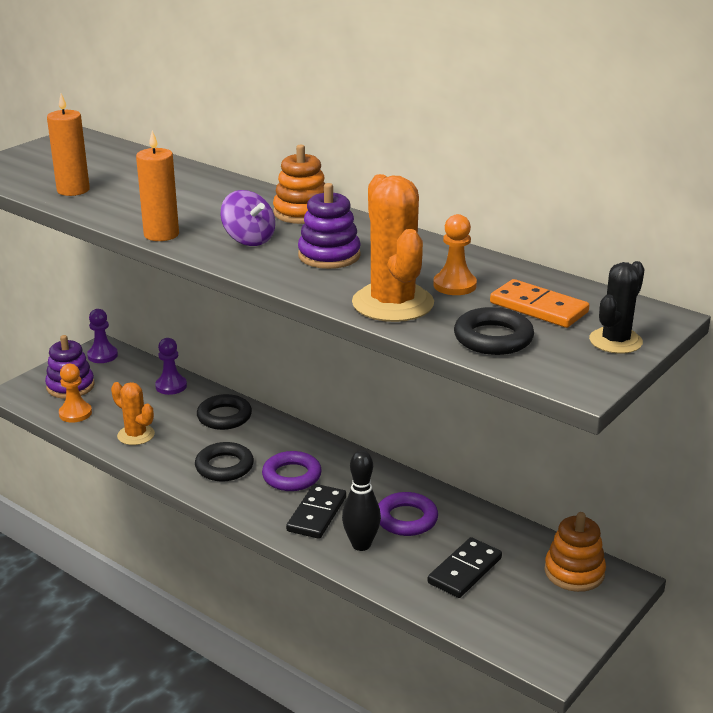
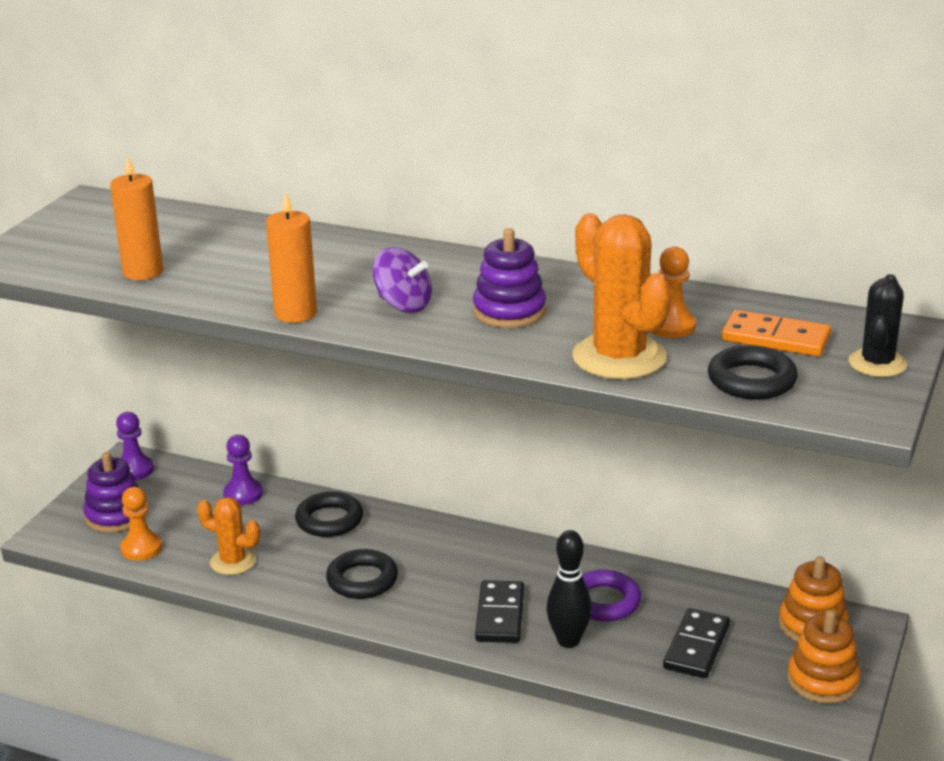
camera: 15 degrees left, 0 degrees up
purple ring [262,451,322,491] -> none
orange stacking toy [273,144,326,224] -> orange stacking toy moved to [787,610,861,704]

